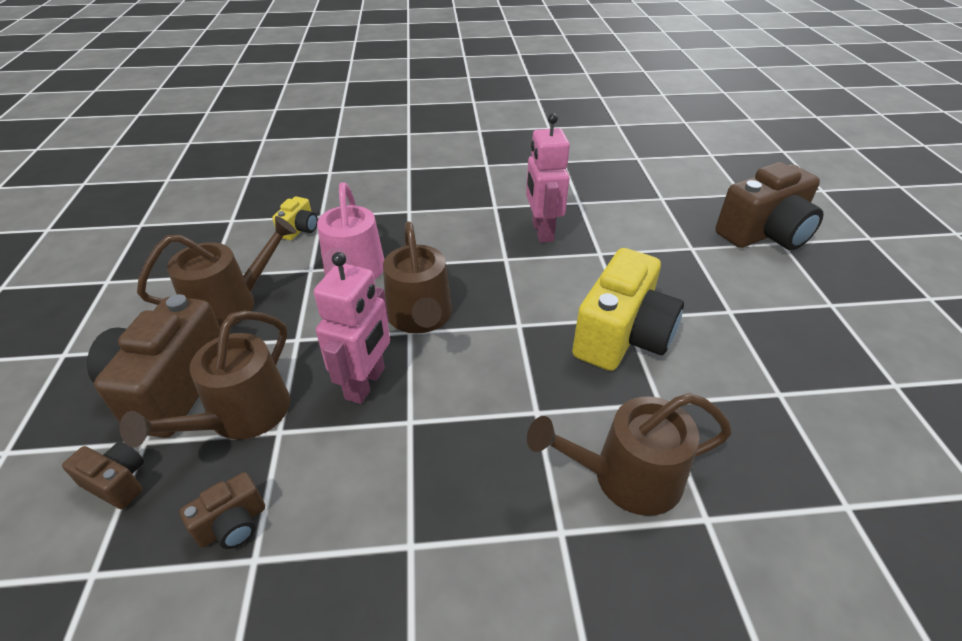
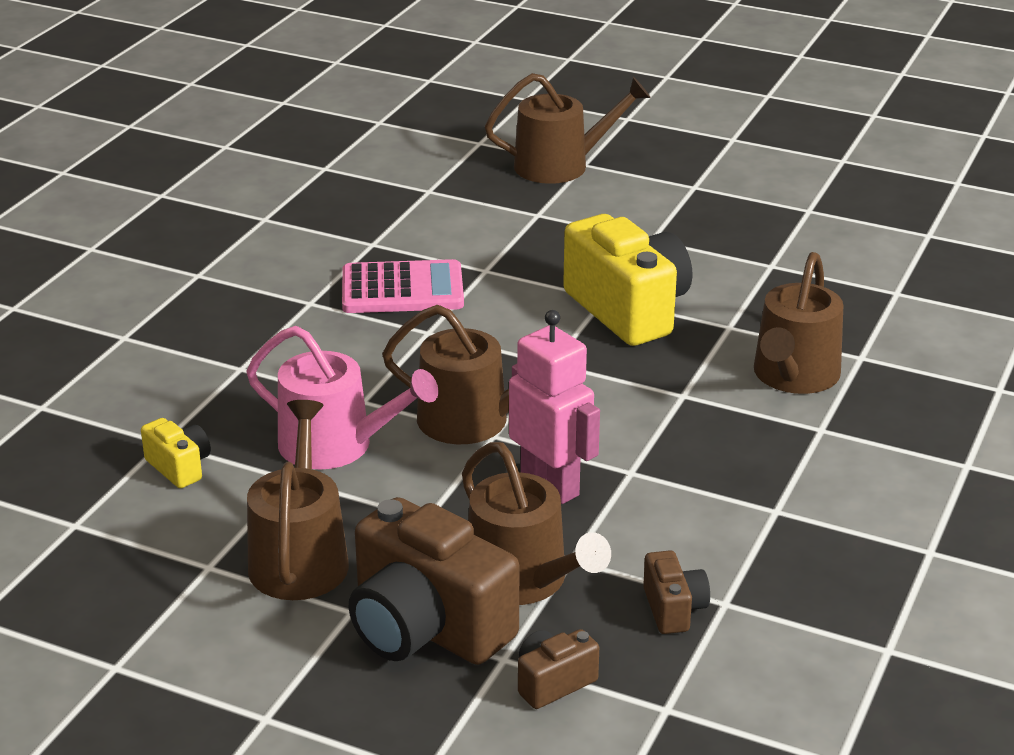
camera: 60 degrees left, 10 degrees down
pink robot [526,113,570,243] -> pink calculator [342,259,464,313]
brown camera [715,162,824,250] -> brown watering can [485,73,651,184]

